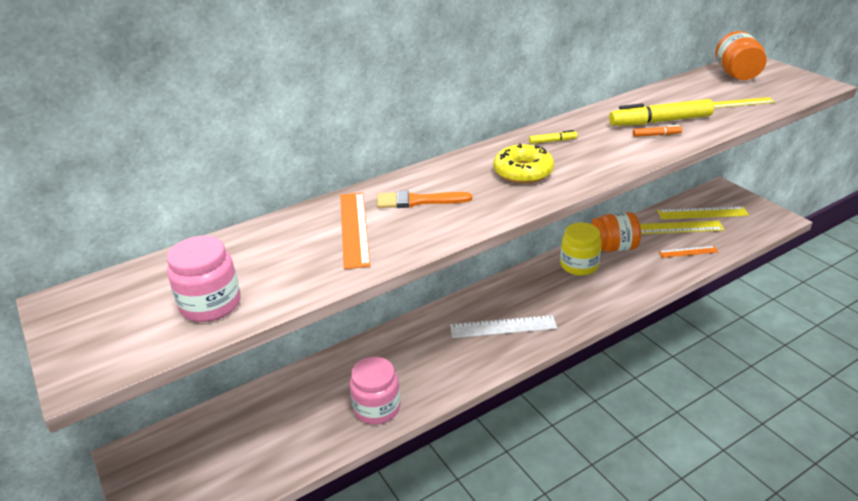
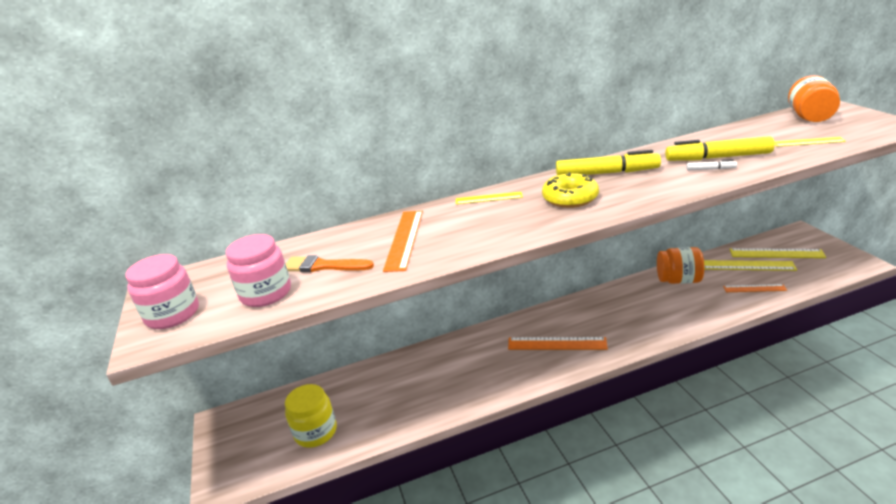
camera: 15 degrees right, 5 degrees down
pink jar [350,357,401,424] -> pink jar moved to [125,254,199,329]
orange brush [377,190,472,208] -> orange brush moved to [286,255,374,272]
white ruler [450,315,557,338] -> orange ruler [508,337,608,350]
yellow marker [529,130,577,144] -> yellow marker [556,150,661,175], size x2.24
yellow jar [560,222,602,276] -> yellow jar moved to [285,384,337,448]
orange marker [633,125,682,137] -> white marker [686,159,737,170]
none -> yellow ruler [456,192,523,204]

